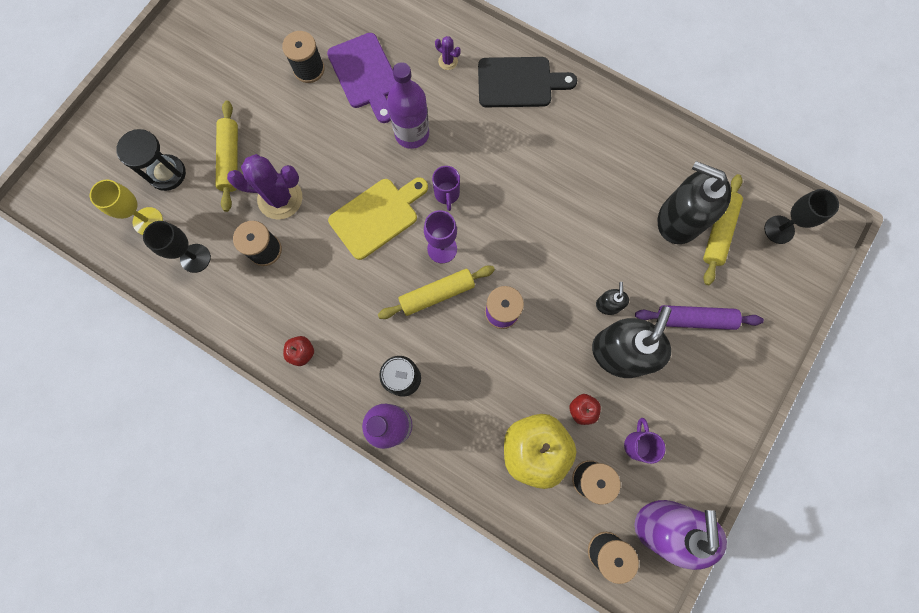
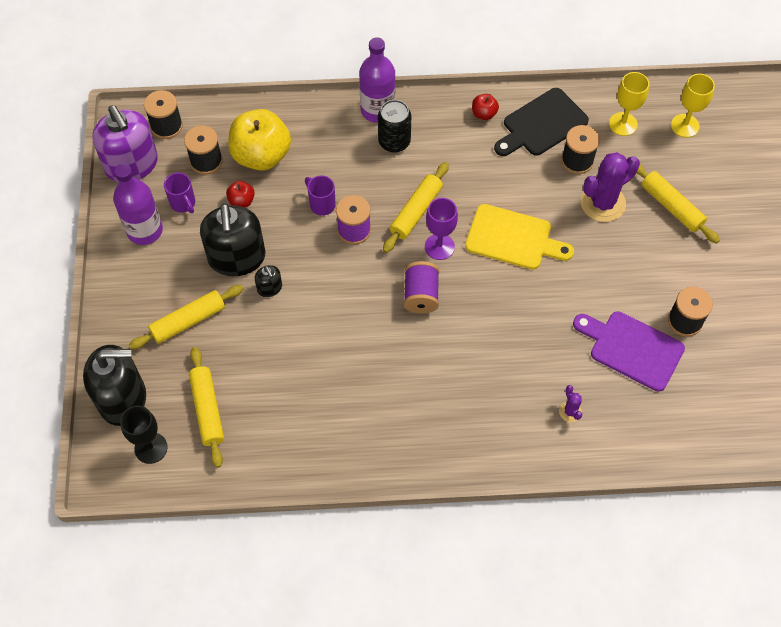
camera: 145 degrees right, 15 degrees down
black hourglass [116,129,186,191] -> none
black goblet [143,221,211,273] -> yellow goblet [609,72,649,136]
yellow cutting board [328,177,428,260] -> yellow cutting board turned 90 degrees counterclockwise [465,204,574,270]
purple bottle [387,62,429,149] -> purple bottle moved to [113,164,163,245]
purple mug [432,166,460,211] -> purple mug moved to [305,175,336,216]
purple cactus [435,36,461,70] -> purple cactus turned 75 degrees clockwise [559,385,582,422]
black cutting board [478,57,577,107] -> black cutting board moved to [494,88,589,156]
purple rolling pin [635,305,764,330] -> yellow rolling pin [129,285,244,349]
black soap dispenser [658,161,731,244] -> black soap dispenser moved to [83,345,146,426]
none -> purple spool [404,261,439,314]

